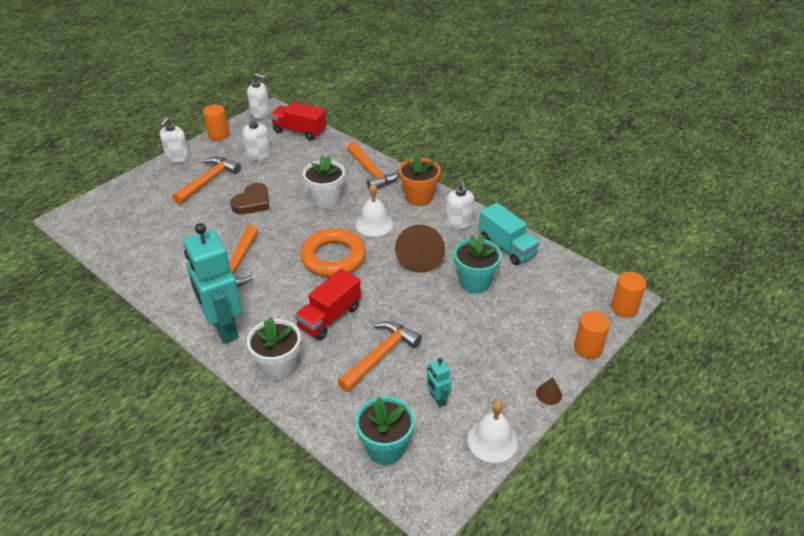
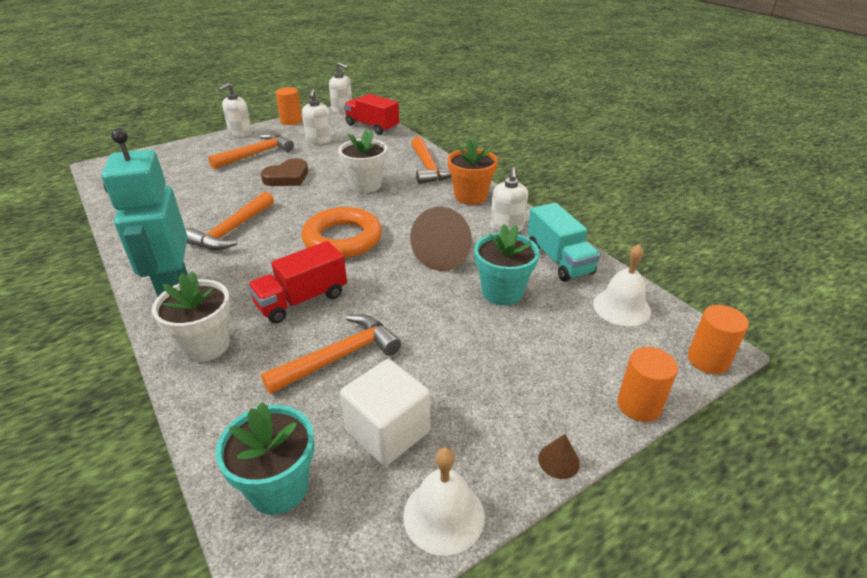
camera: 15 degrees right, 5 degrees down
white bell [356,183,393,237] -> white bell moved to [593,244,651,326]
turquoise robot [427,358,451,407] -> white cube [340,359,430,466]

